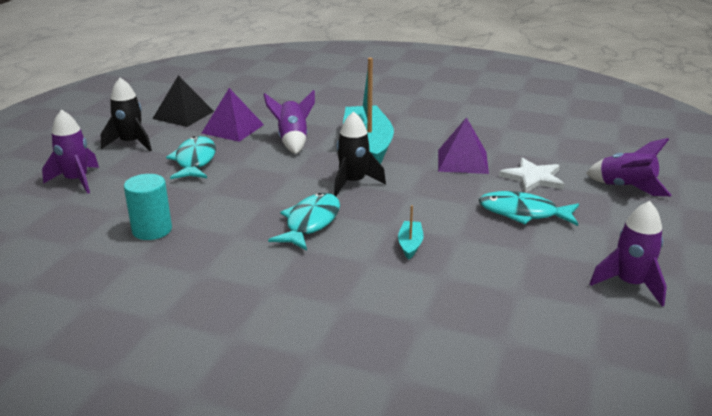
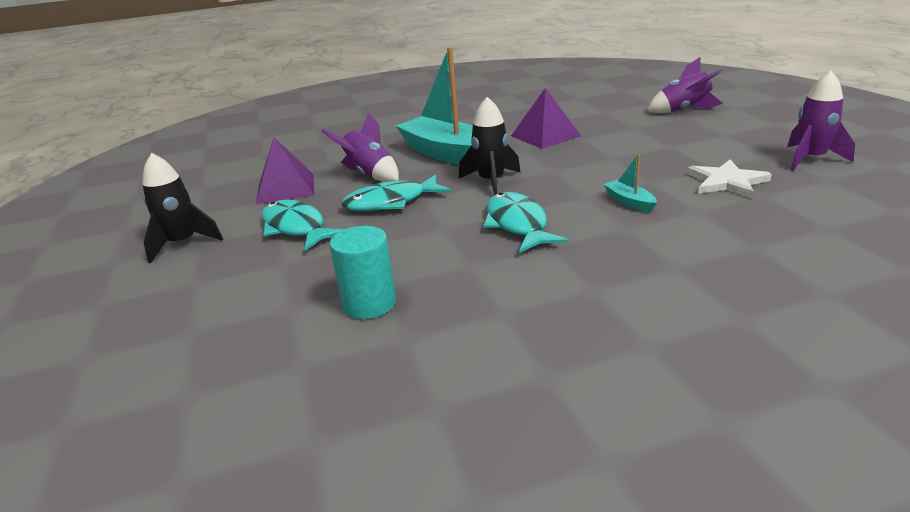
camera: 35 degrees left, 0 degrees up
purple rocket [42,109,99,194] -> none
black pyramid [152,75,214,127] -> none
turquoise fish [479,191,579,226] -> turquoise fish moved to [341,175,451,211]
white star [499,158,564,193] -> white star moved to [687,159,772,199]

